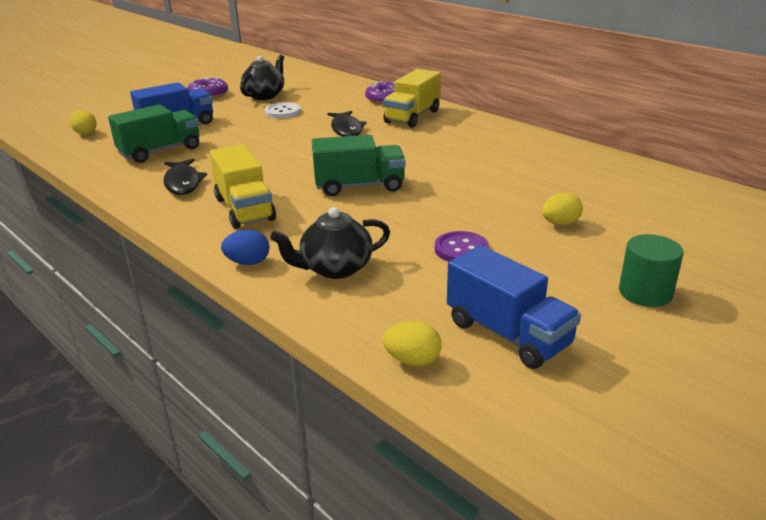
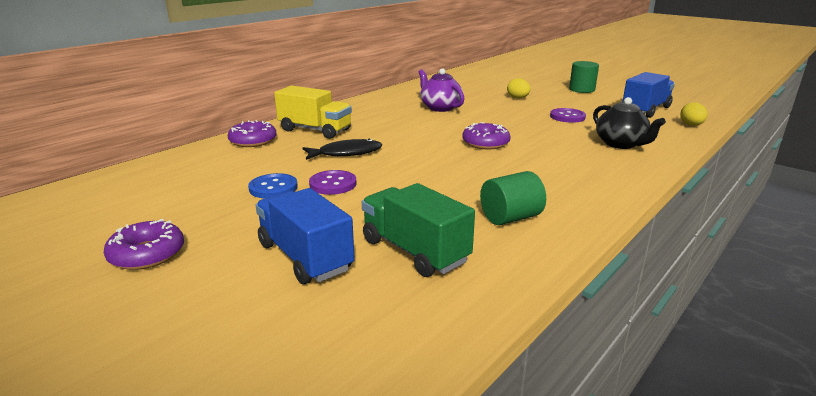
camera: 95 degrees left, 5 degrees down
yellow egg [70,109,97,135] -> none
black fish [163,158,207,195] -> green cylinder [480,171,546,225]
yellow truck [210,144,276,229] -> none
blue egg [221,230,270,265] -> none
black teapot [240,55,284,100] -> none
white button [265,102,301,118] -> blue button [248,173,298,199]
green truck [312,135,406,196] -> purple donut [462,122,511,149]
none -> purple button [309,170,356,195]
none -> purple teapot [419,68,464,112]

